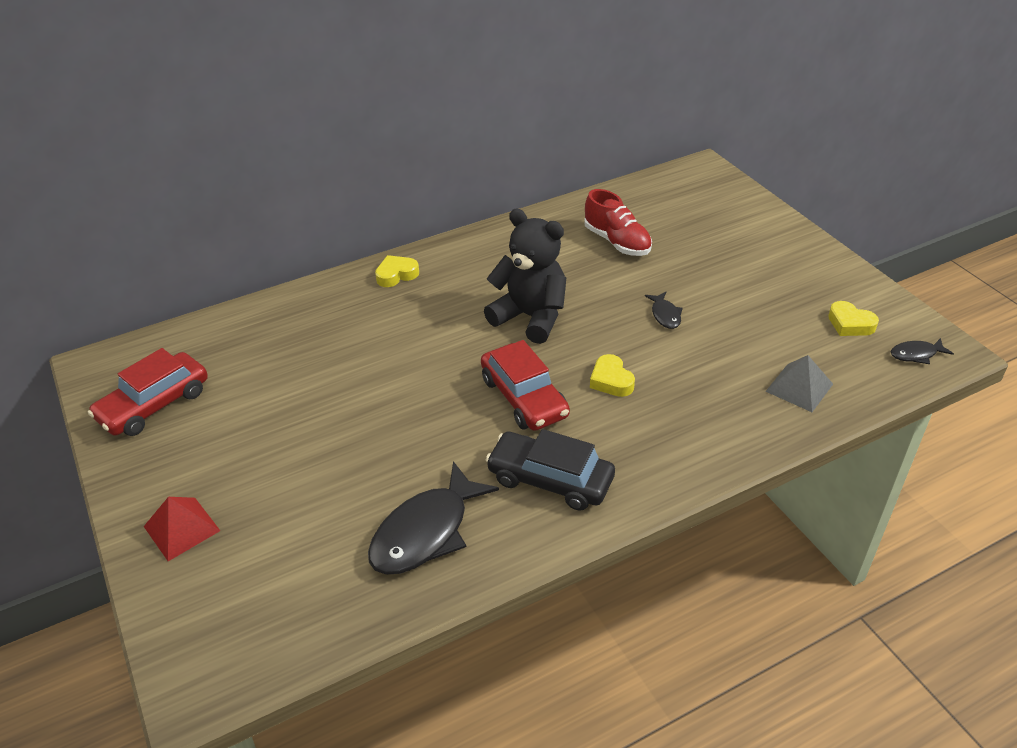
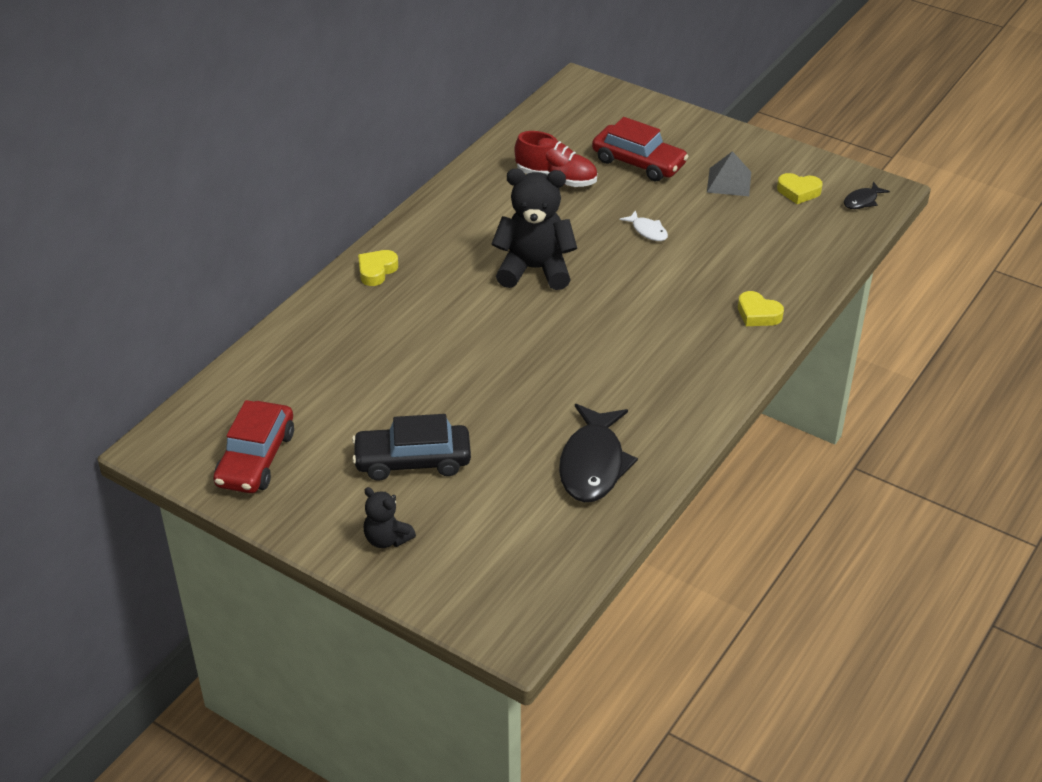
camera: 30 degrees left, 0 degrees up
red pyramid [144,497,220,561] -> black teddy bear [364,487,416,548]
red car [481,340,570,431] -> red car moved to [592,117,689,181]
black car [486,429,615,511] -> black car moved to [352,414,471,481]
yellow heart [590,354,635,397] -> yellow heart moved to [738,291,784,326]
black fish [645,292,683,329] -> white fish [620,210,668,241]
grey pyramid [765,355,833,412] -> grey pyramid moved to [707,151,751,196]

